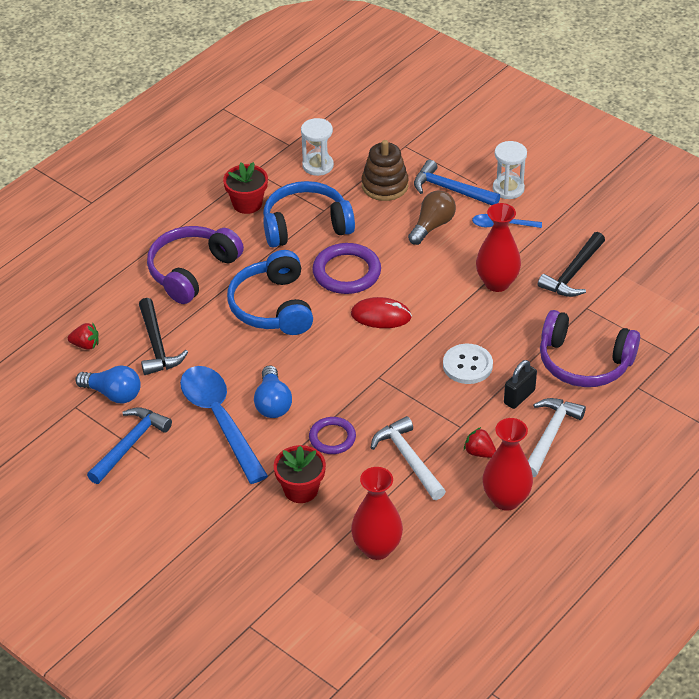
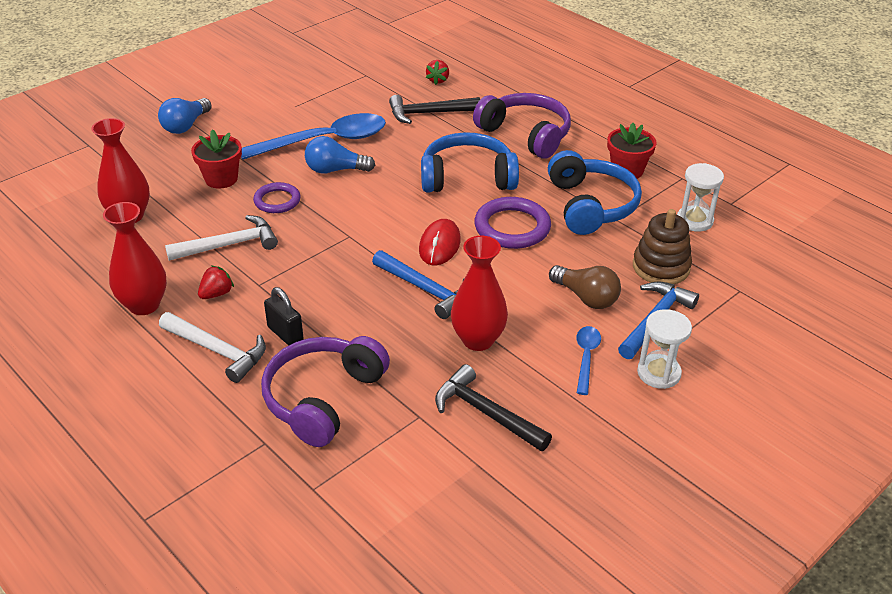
camera: 95 degrees right, 5 degrees down
blue light bulb [75,366,141,403] -> blue light bulb moved to [158,98,212,134]
blue hammer [87,407,172,484] -> blue hammer moved to [372,250,465,319]
white button [443,344,493,384] -> none

